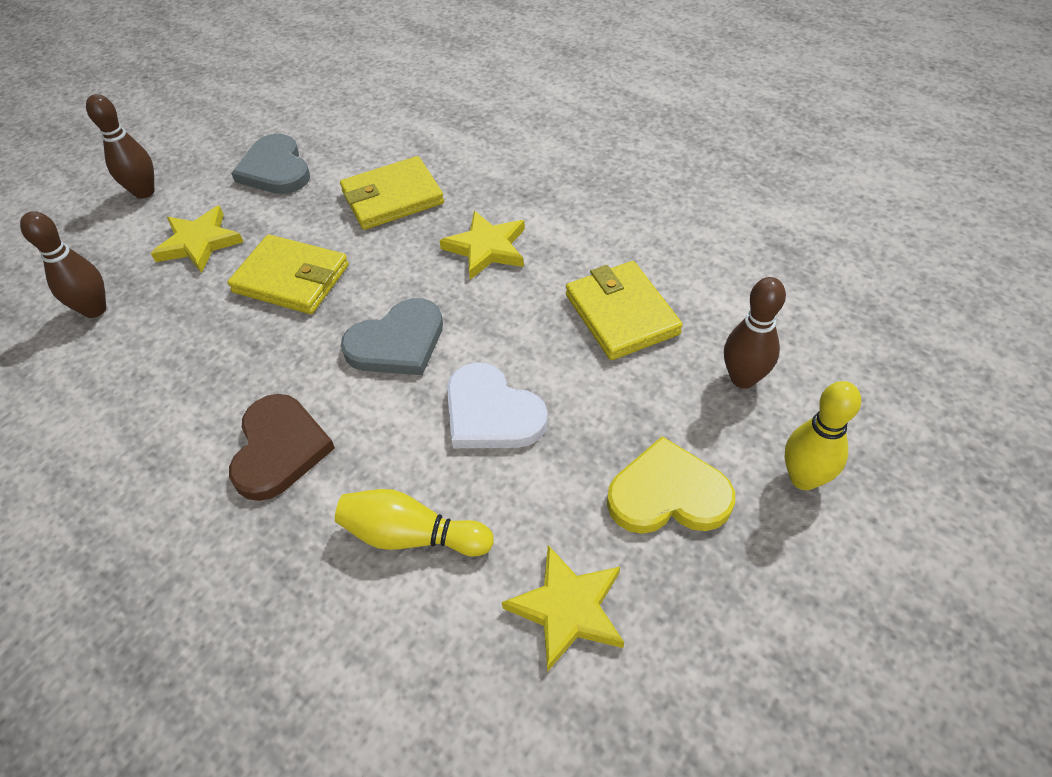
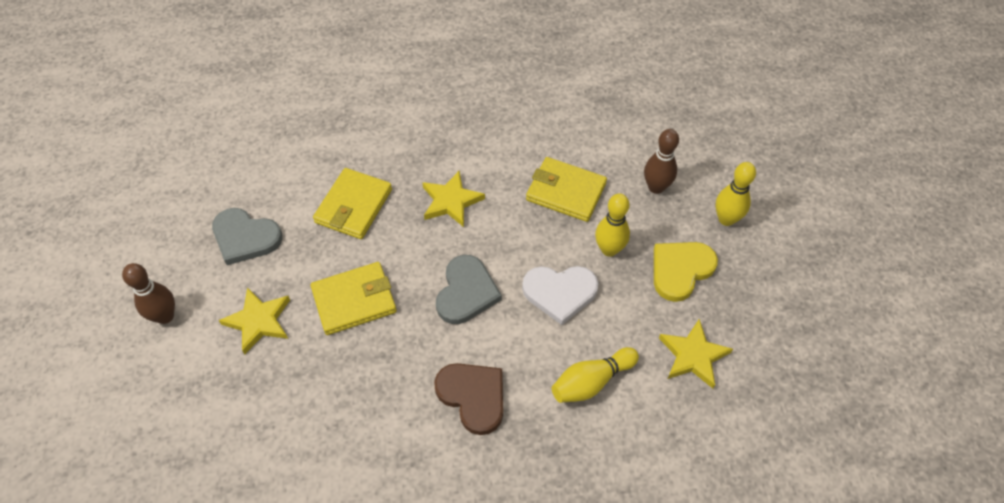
camera: 45 degrees left, 5 degrees up
brown bowling pin [20,211,106,318] -> none
none -> yellow bowling pin [595,194,630,257]

